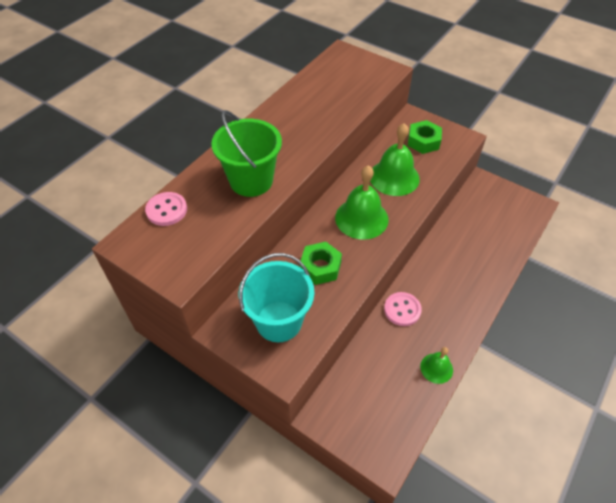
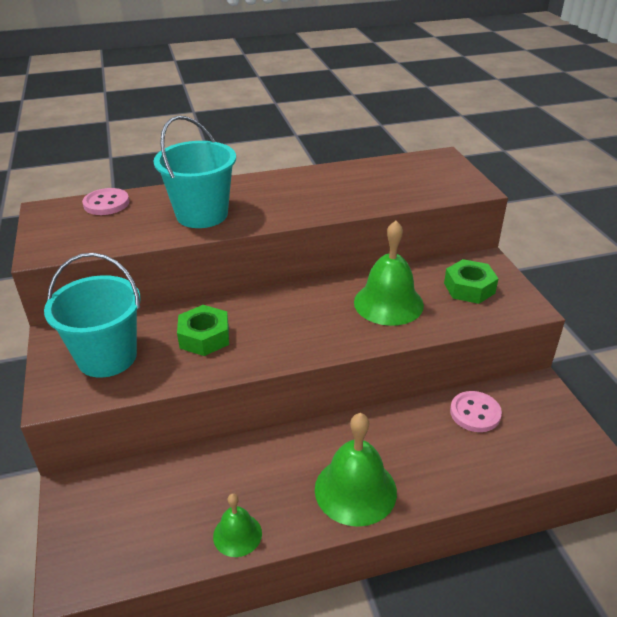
camera: 40 degrees right, 15 degrees down
green bucket [211,110,282,197] -> turquoise bucket [154,116,236,228]
green bell [335,165,388,240] -> green bell moved to [315,413,397,527]
pink button [384,292,422,326] -> pink button moved to [450,391,502,432]

